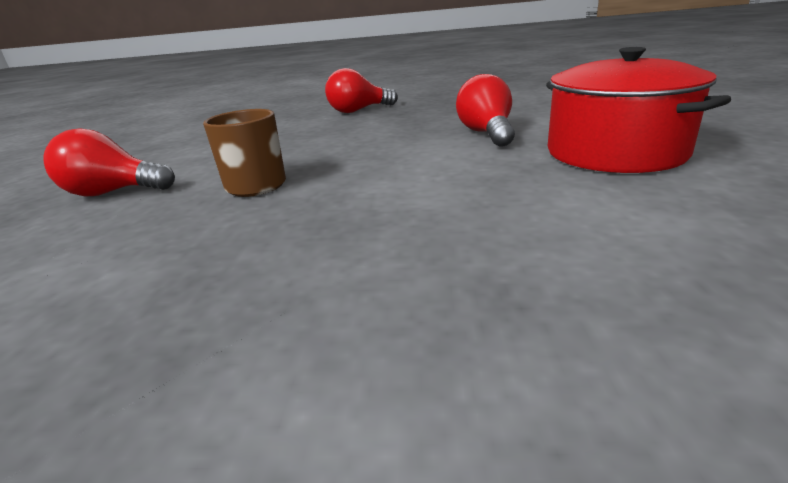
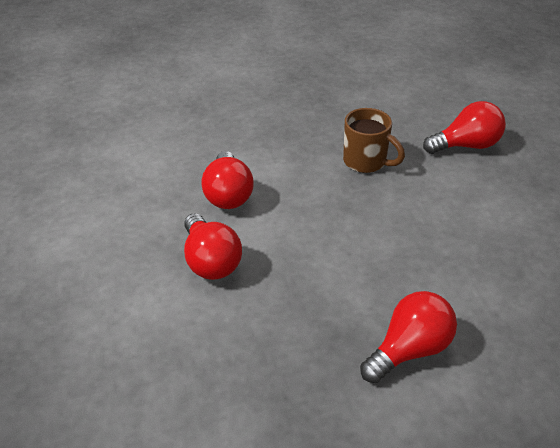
camera: 160 degrees right, 15 degrees up
red pot [546,47,731,173] -> none
none -> red light bulb [202,151,254,209]

